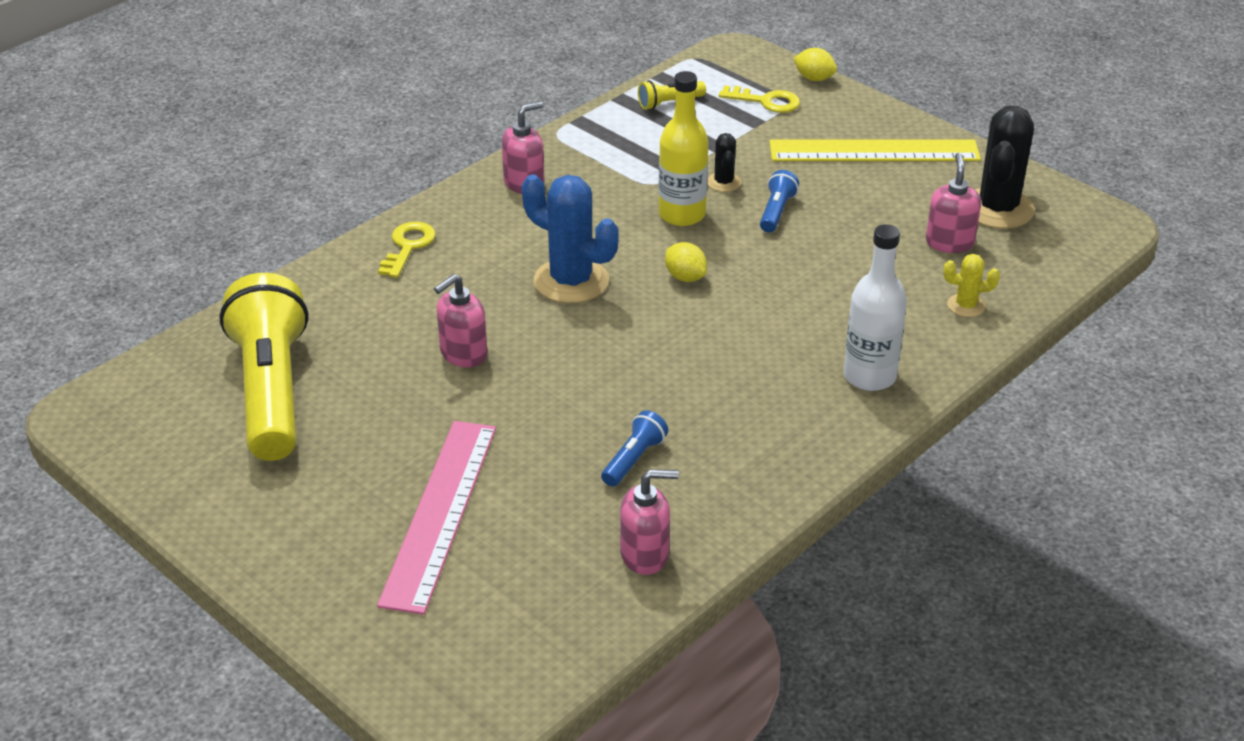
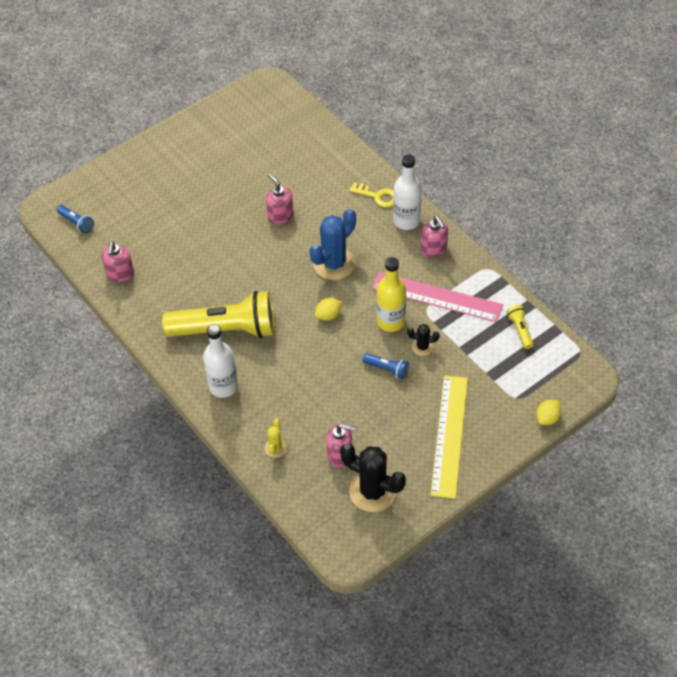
camera: 100 degrees right, 15 degrees up
yellow flashlight [220,273,308,461] -> yellow flashlight moved to [162,291,275,338]
pink ruler [377,421,496,615] -> pink ruler moved to [372,272,503,322]
blue flashlight [601,410,668,487] -> blue flashlight moved to [57,205,94,233]
yellow key [719,85,800,113] -> none
none -> white bottle [393,154,422,230]

